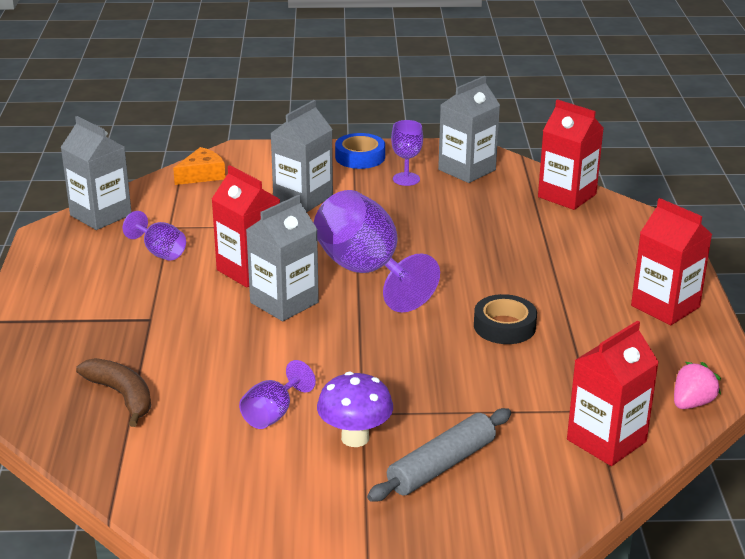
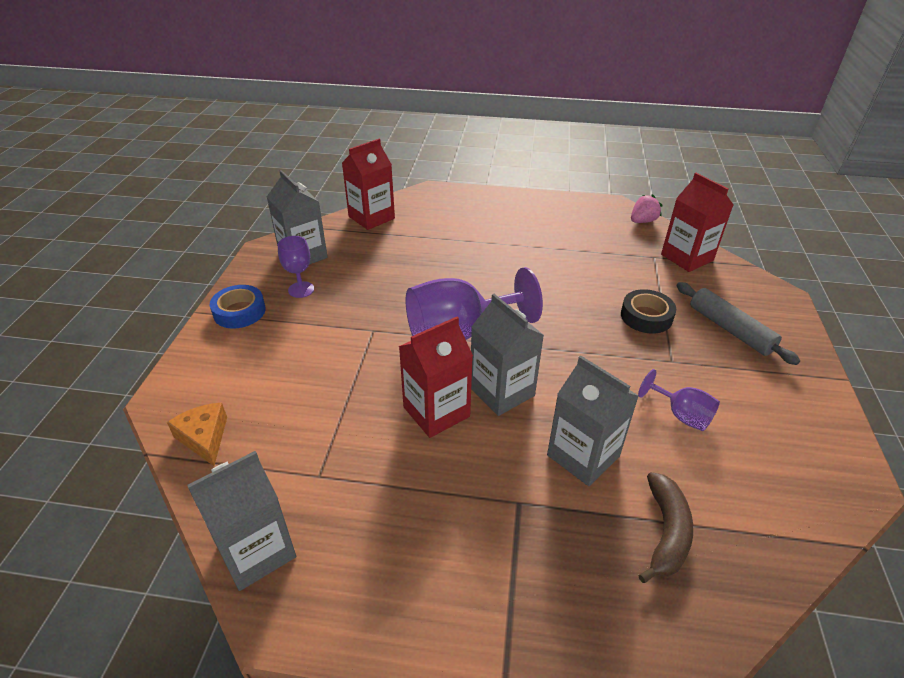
camera: 80 degrees left, 10 degrees up
brown banana [76,358,151,427] -> brown banana turned 135 degrees clockwise [638,472,693,583]
purple goblet [122,211,186,261] -> none
grey carton [270,100,333,212] -> grey carton moved to [547,356,639,486]
purple mushroom [317,372,393,447] -> none
black tape [474,294,537,344] -> black tape moved to [621,289,676,334]
red carton [631,198,712,325] -> none
pink strawberry [674,362,721,409] -> pink strawberry turned 90 degrees clockwise [631,194,662,223]

